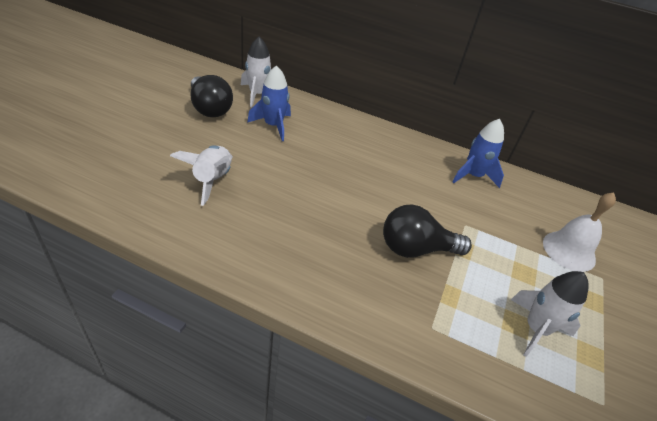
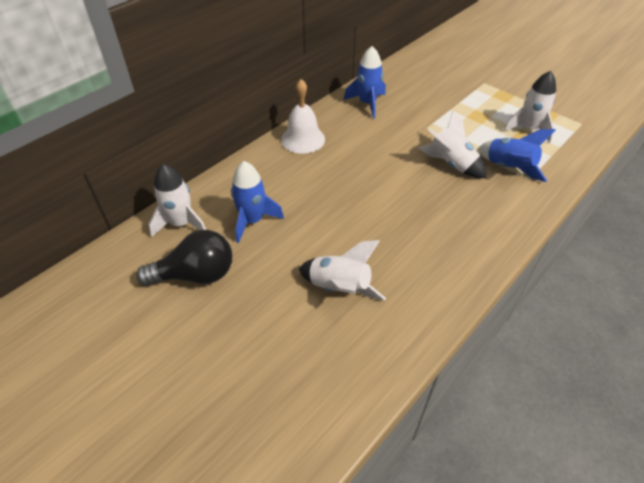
camera: 65 degrees left, 5 degrees up
black light bulb [383,205,472,258] -> white rocket [419,110,486,178]
white bell [543,192,616,272] -> white bell moved to [281,79,325,154]
none -> blue rocket [478,129,556,182]

